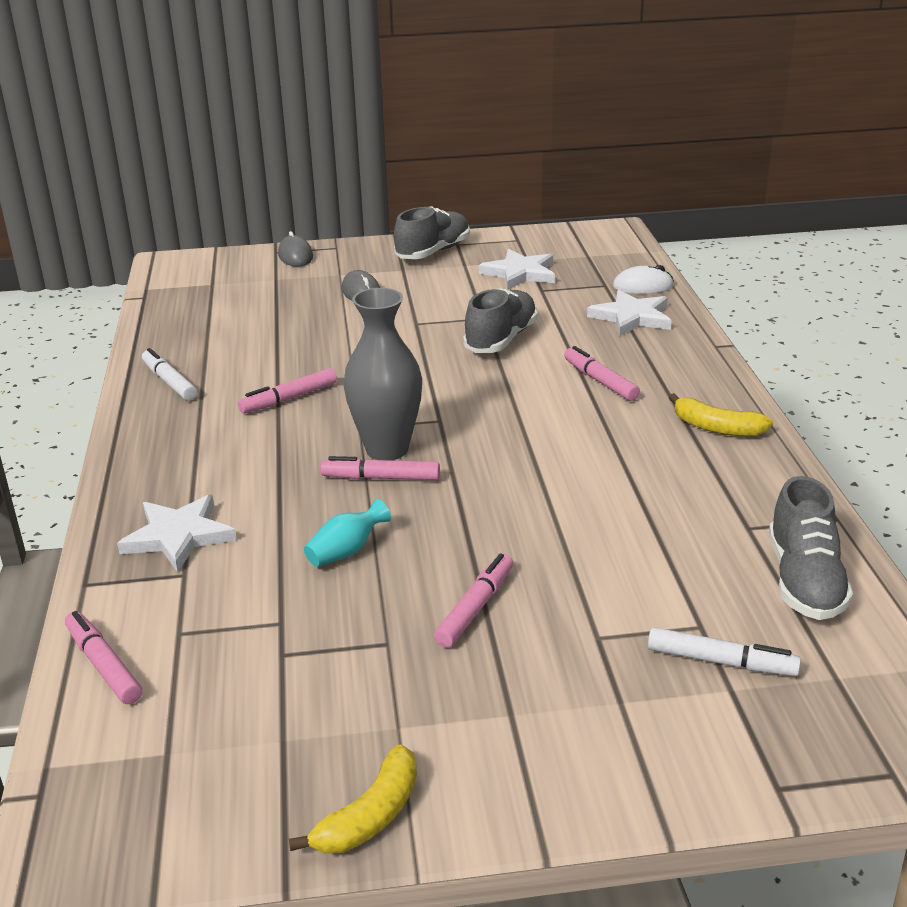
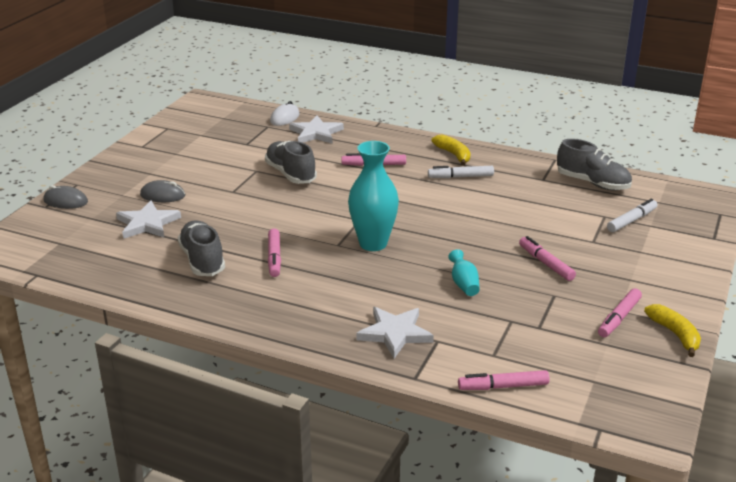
camera: 60 degrees left, 0 degrees up
white marker [142,348,197,401] -> white marker moved to [428,166,494,178]
pink marker [320,456,440,480] -> pink marker moved to [598,288,642,337]
grey vase [343,288,422,461] -> turquoise vase [348,141,399,251]
grey shoe [394,206,470,259] -> grey shoe moved to [178,220,225,276]
white star [479,249,555,290] -> white star moved to [116,201,181,239]
yellow banana [669,393,773,436] -> yellow banana turned 90 degrees counterclockwise [431,135,470,166]

